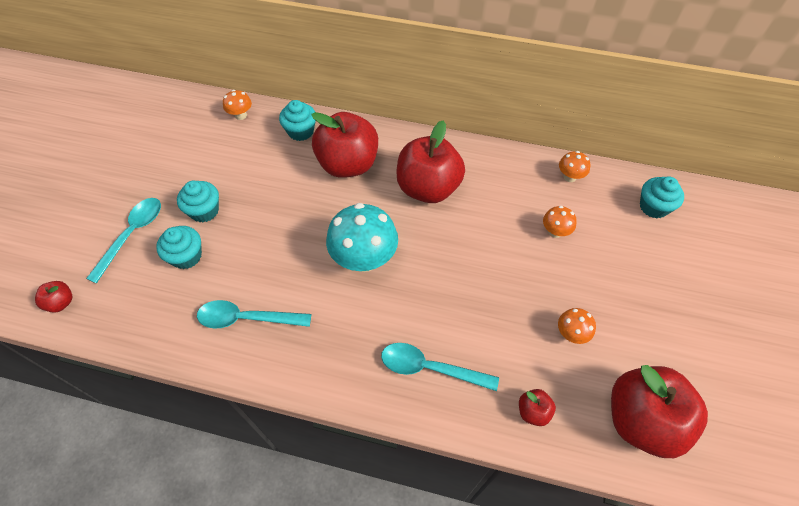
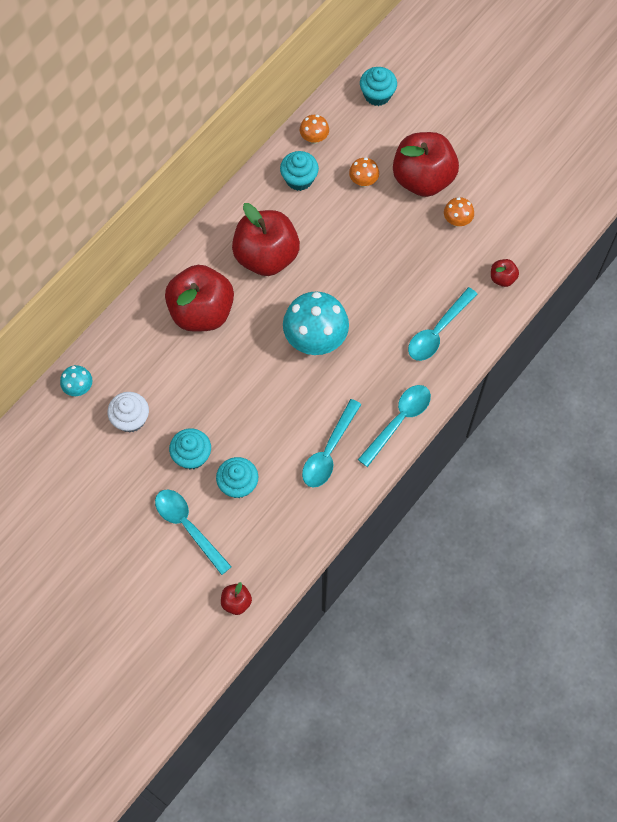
camera: 65 degrees left, 10 degrees up
orange mushroom [223,90,252,120] -> turquoise mushroom [60,365,93,396]
turquoise cupcake [279,100,316,141] -> turquoise cupcake moved to [280,151,319,191]
red apple [611,365,708,458] -> red apple moved to [393,132,459,197]
none -> white cupcake [107,392,149,433]
none -> turquoise spoon [358,385,431,467]

